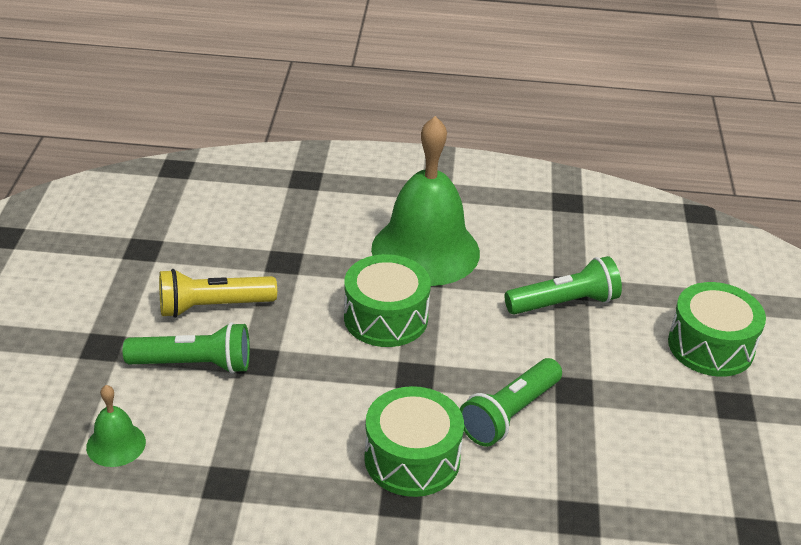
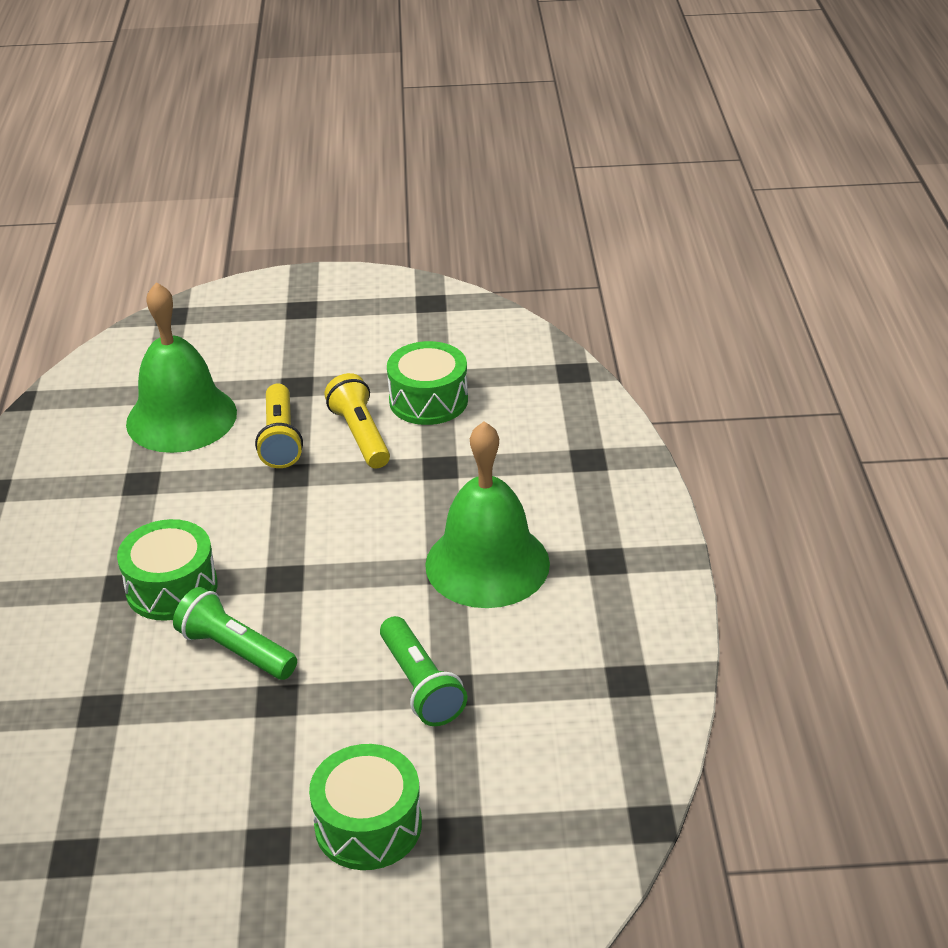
camera: 85 degrees right, 0 degrees up
green bell [86,385,146,467] -> green bell [126,282,237,453], size x2.28
green flashlight [123,322,250,374] -> yellow flashlight [255,384,303,468]
green drum [344,254,431,347] -> green drum moved to [387,341,468,425]

